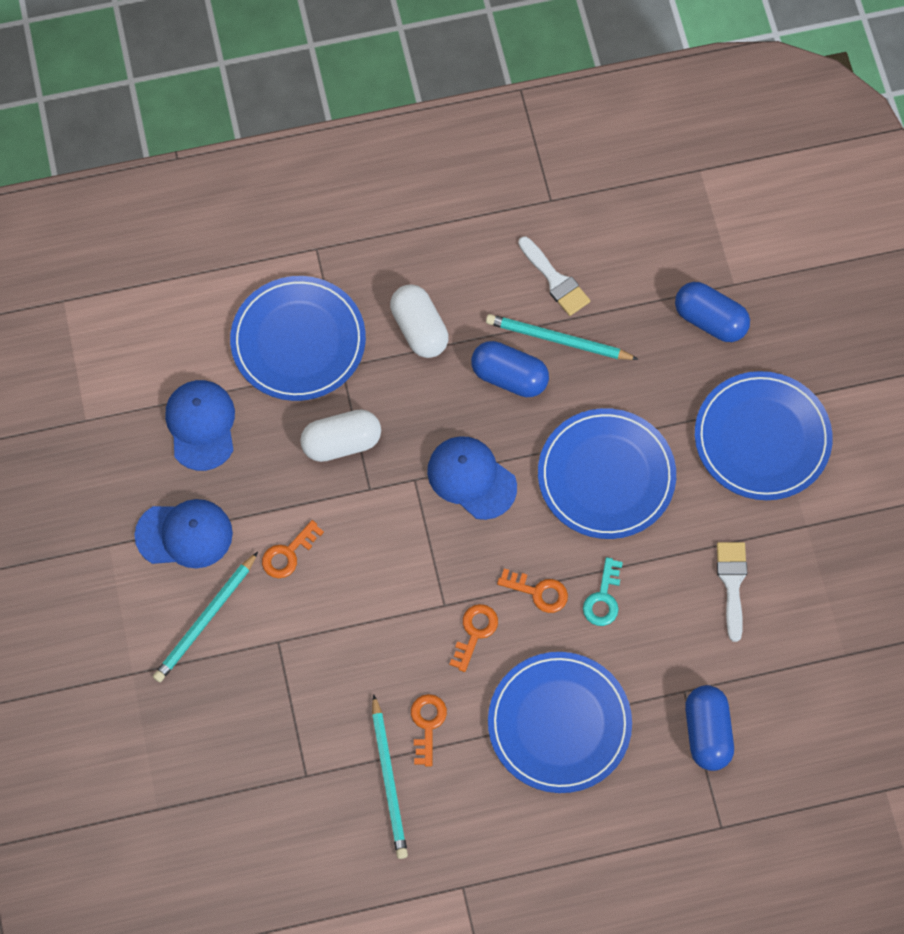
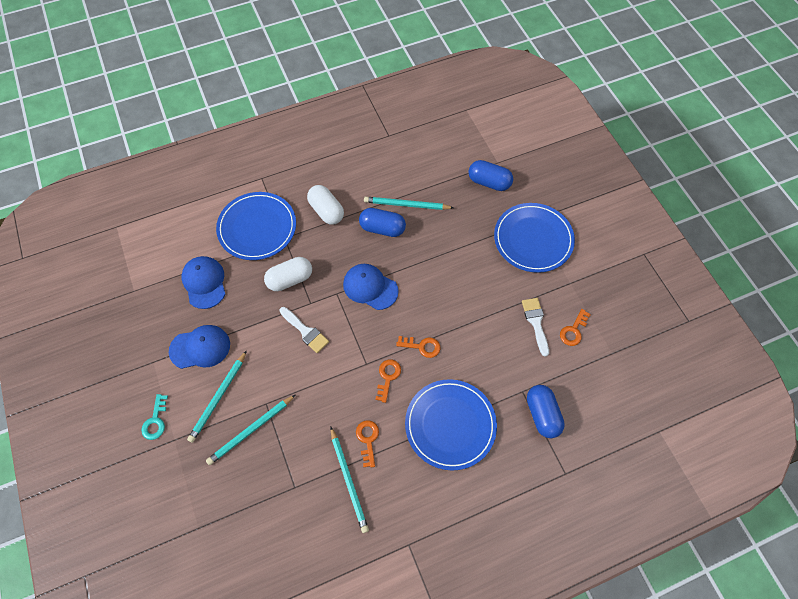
camera: 10 degrees left, 5 degrees down
orange key [262,520,324,578] -> orange key moved to [560,309,591,346]
white brush [518,236,590,316] -> white brush moved to [279,307,329,353]
blue plate [538,408,676,539] -> none
turquoise key [583,557,623,626] -> turquoise key moved to [141,394,168,440]
none -> turquoise pencil [206,394,296,465]

